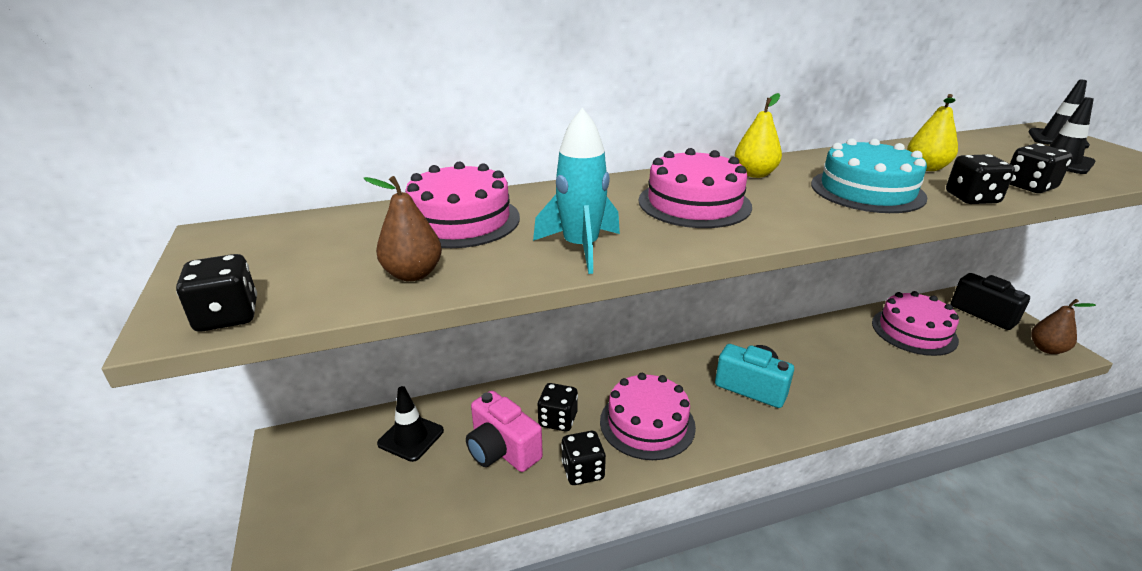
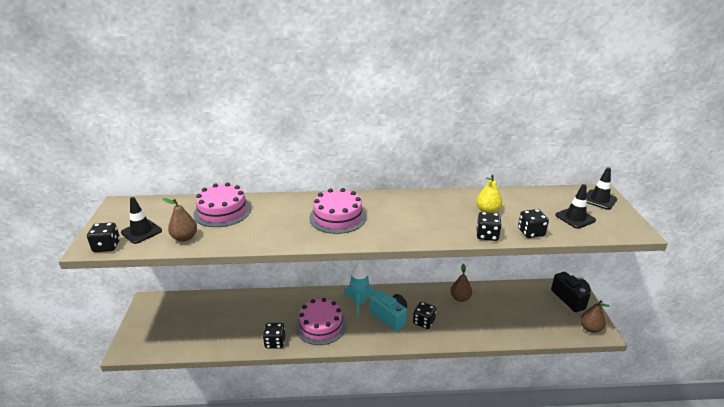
camera: 15 degrees right, 0 degrees up
black traffic cone [377,386,444,462] -> black traffic cone moved to [121,197,162,244]
pink camera [466,391,543,472] -> none
turquoise rocket [533,108,620,274] -> turquoise rocket moved to [344,262,376,317]
black dice [537,383,578,431] -> black dice moved to [413,302,436,329]
yellow pear [735,93,782,178] -> none
turquoise cake [811,138,927,213] -> none
pink cake [872,291,959,356] -> none
none -> brown pear [450,264,472,302]

